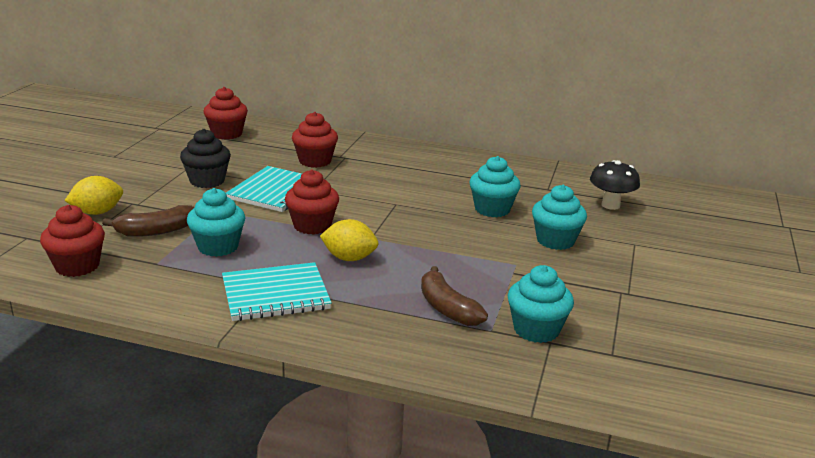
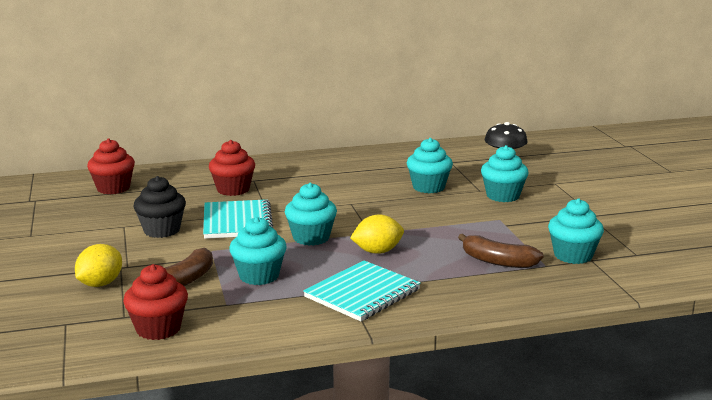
camera: 30 degrees left, 5 degrees down
red cupcake [285,169,339,235] -> turquoise cupcake [285,183,337,246]

